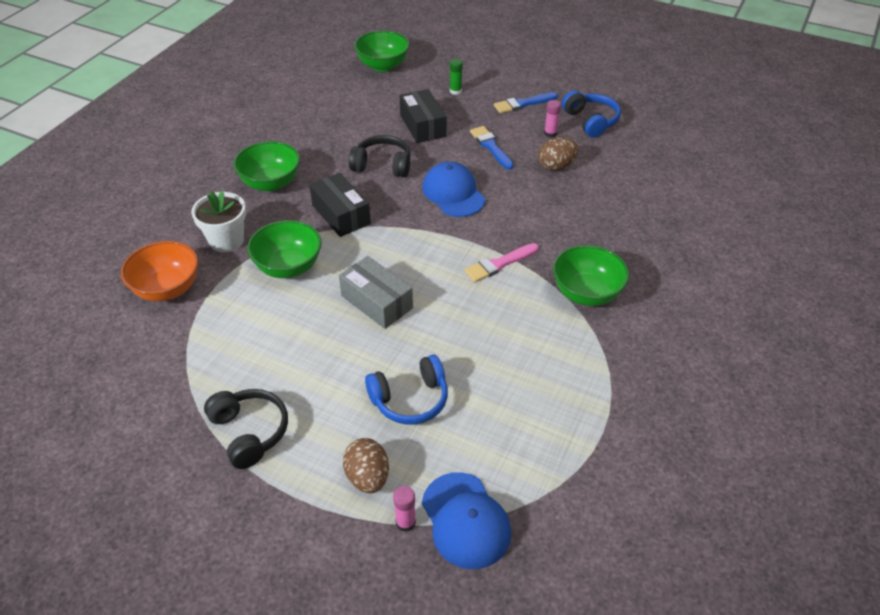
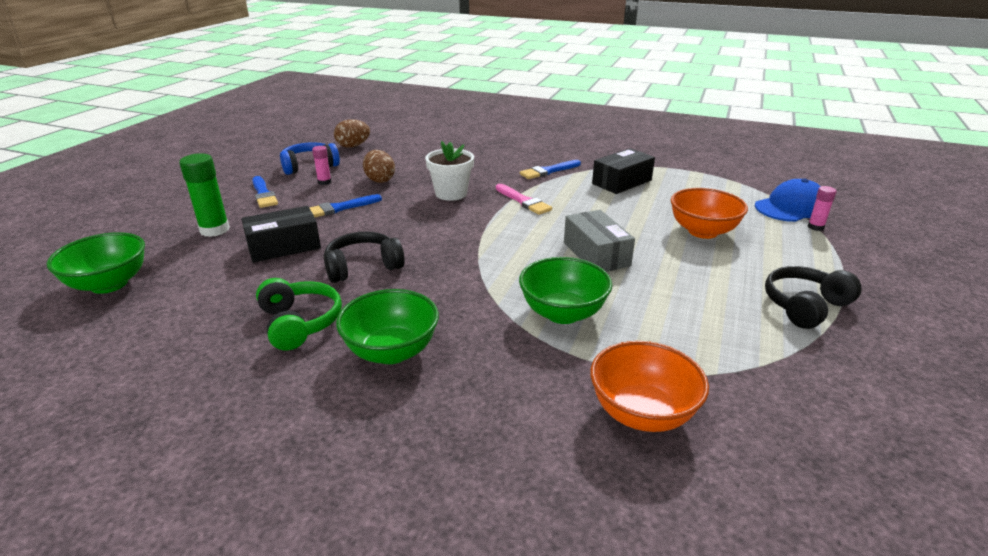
camera: 95 degrees left, 15 degrees down
white flower pot [191,191,246,252] -> white flower pot moved to [425,141,474,201]
black box [309,173,371,237] -> black box moved to [592,148,655,194]
grey box [339,256,413,329] -> grey box turned 60 degrees counterclockwise [564,210,635,272]
brown egg [343,438,389,493] -> brown egg moved to [334,119,370,147]
black headphones [349,135,411,177] -> black headphones turned 60 degrees clockwise [324,232,405,283]
blue headphones [365,355,448,425] -> orange bowl [671,188,748,239]
blue cap [422,162,485,217] -> none
green glue stick [450,59,463,95] -> green glue stick [179,153,230,237], size x1.80
green bowl [553,245,629,306] -> blue brush [520,160,581,179]
none -> green headphones [256,278,342,351]

